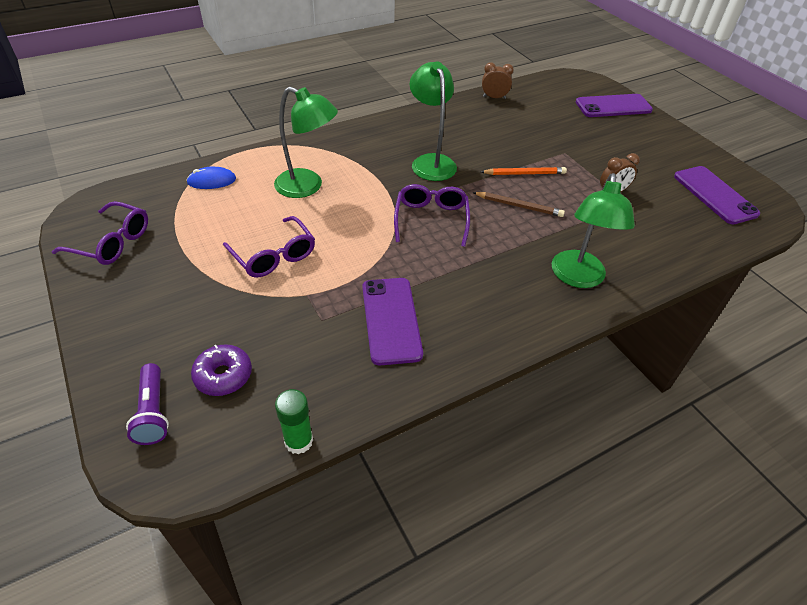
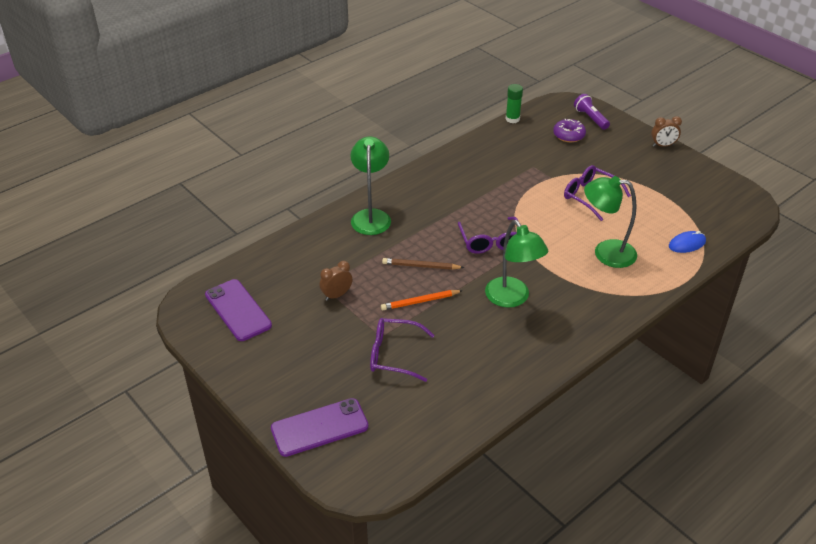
camera: 170 degrees right, 5 degrees down
purple glasses [52,201,148,265] -> purple glasses moved to [370,318,435,382]
purple phone [362,278,423,365] -> none
brown clock [482,62,514,99] -> brown clock moved to [651,116,682,147]

